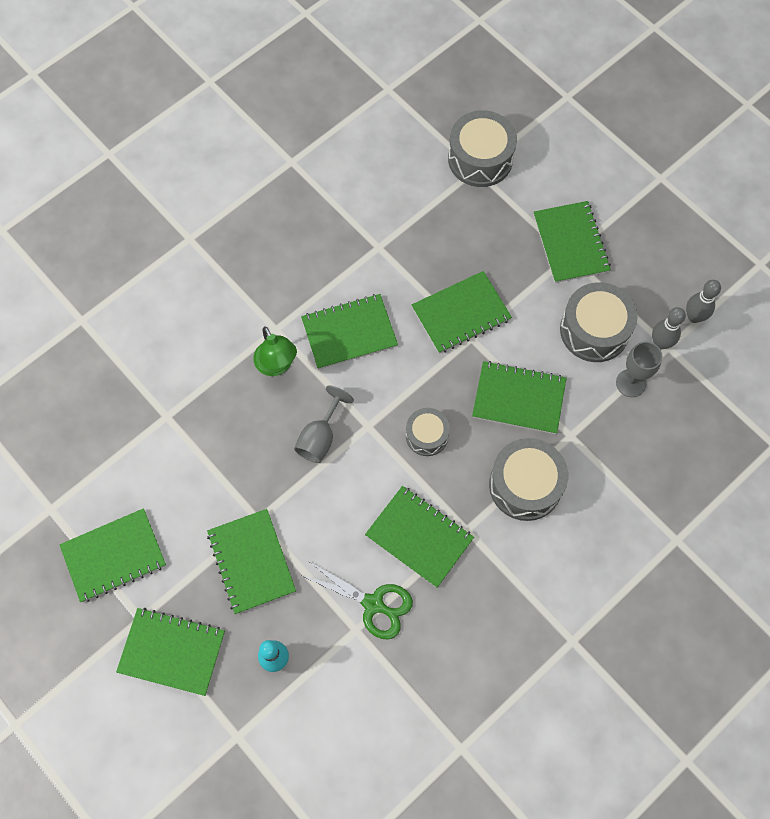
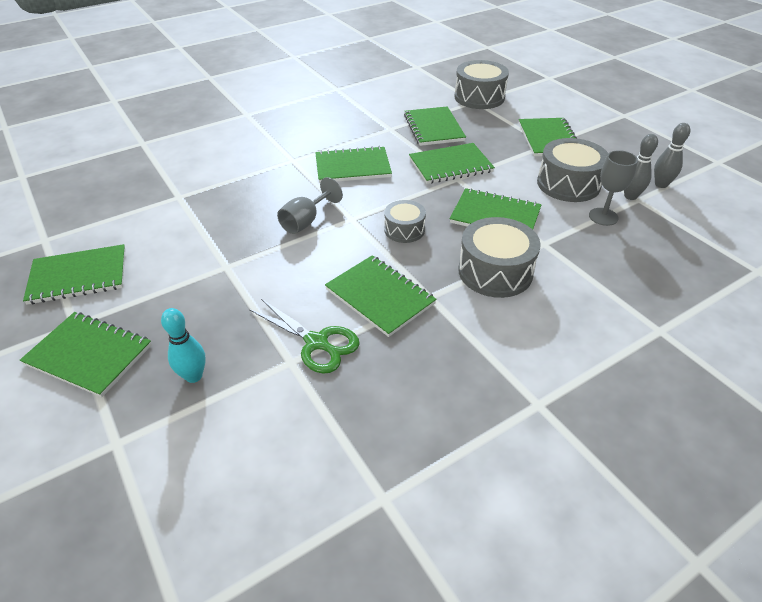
camera: 10 degrees right, 25 degrees down
green notebook [207,509,296,614] -> green notebook moved to [404,106,466,146]
green lamp [253,327,297,376] -> none

